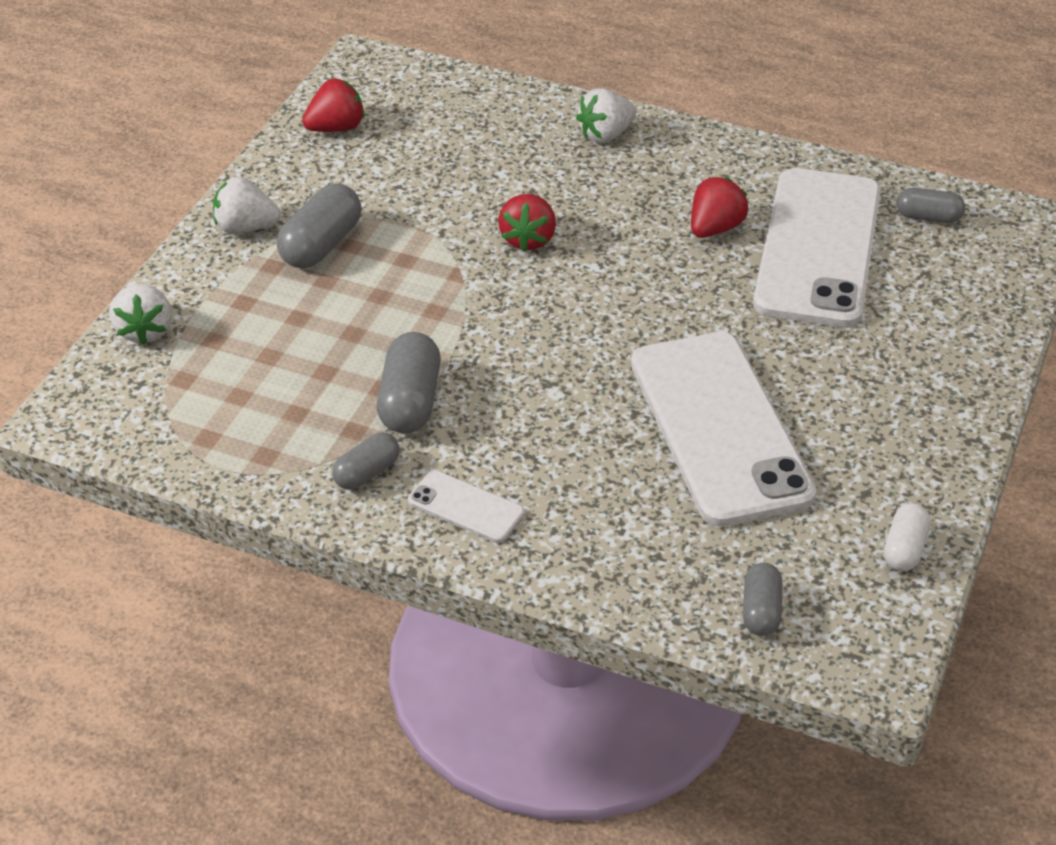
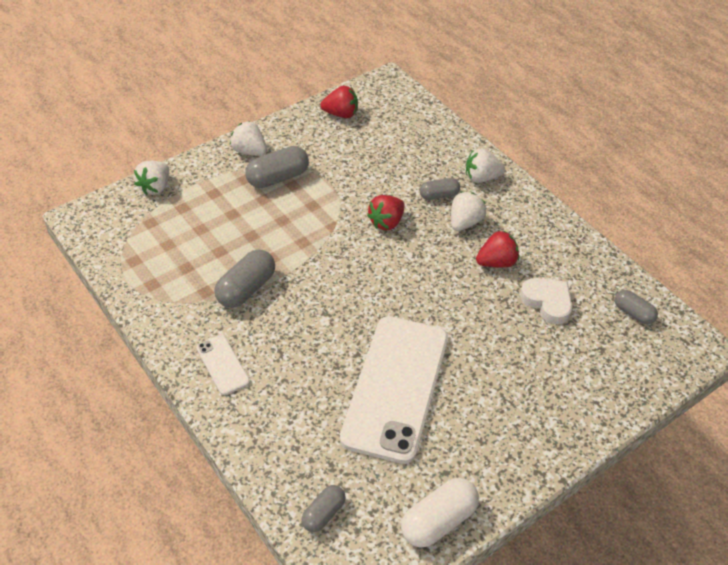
camera: 30 degrees right, 5 degrees up
grey capsule [332,432,400,490] -> grey capsule moved to [420,178,460,200]
white phone [753,168,881,328] -> white heart [520,278,572,324]
white capsule [884,503,931,571] -> white capsule [401,478,479,548], size x1.62
none -> white strawberry [451,192,486,231]

